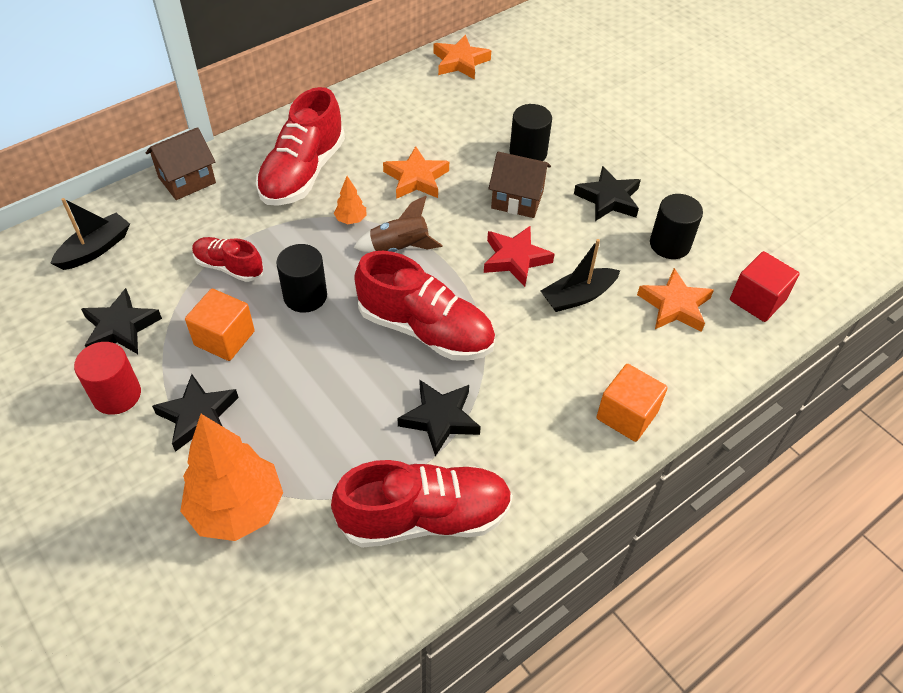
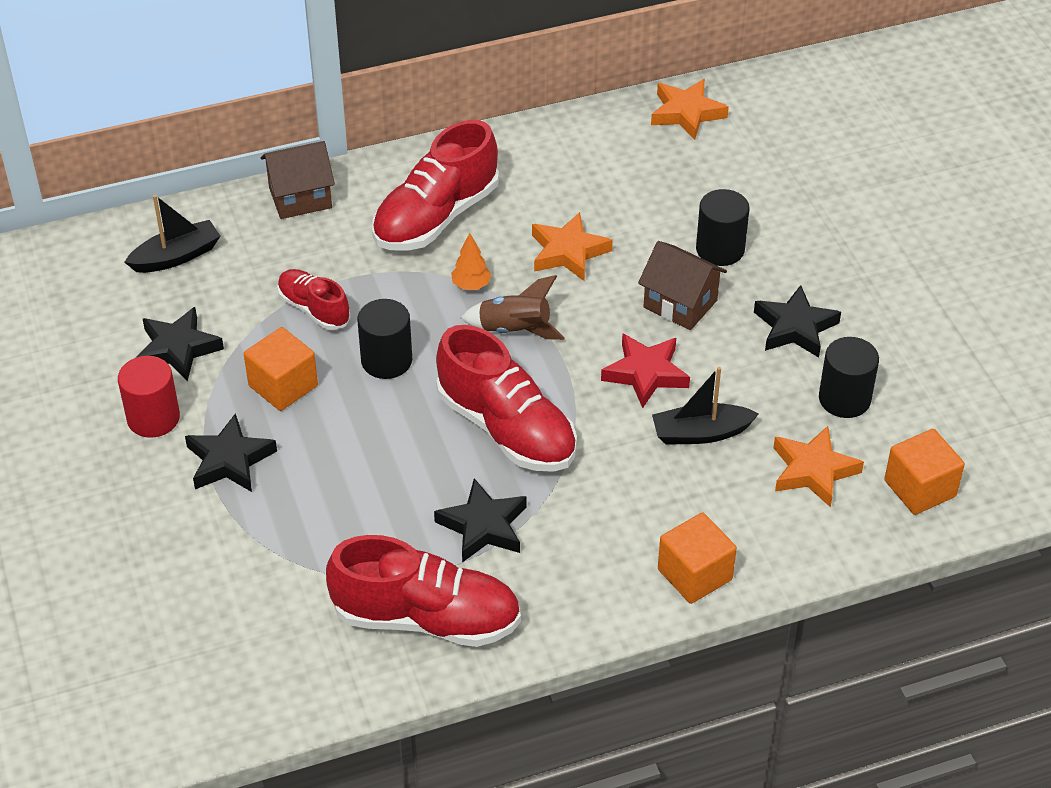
camera: 20 degrees right, 5 degrees down
orange tree [180,414,283,541] -> none
red cube [730,251,800,322] -> orange cube [884,429,965,515]

